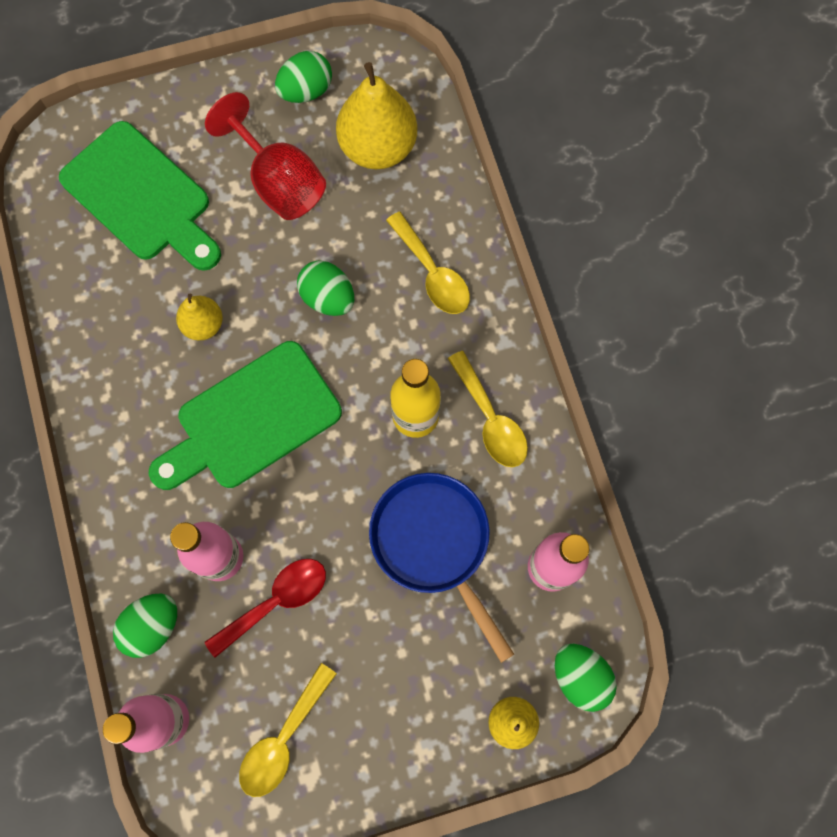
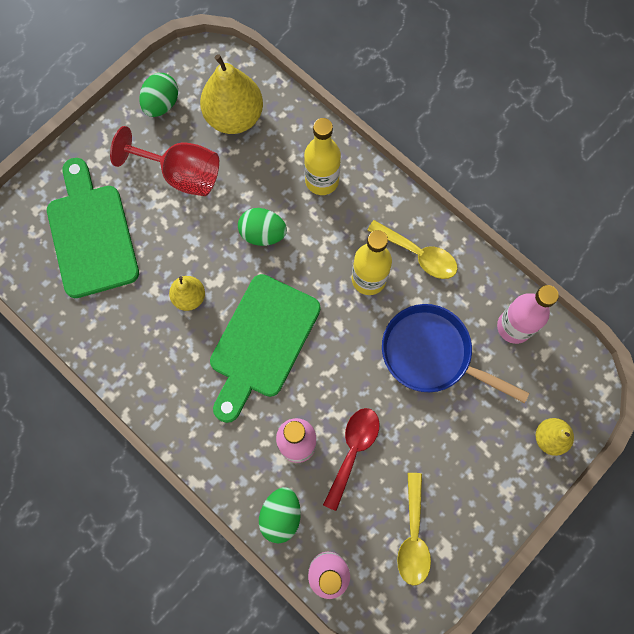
camera: 30 degrees left, 0 degrees up
green cutting board [59,121,221,271] -> green cutting board turned 120 degrees counterclockwise [47,158,139,298]
yellow spoon [386,212,470,314] -> yellow bottle [304,118,341,195]
green egg [555,644,617,712] -> none

